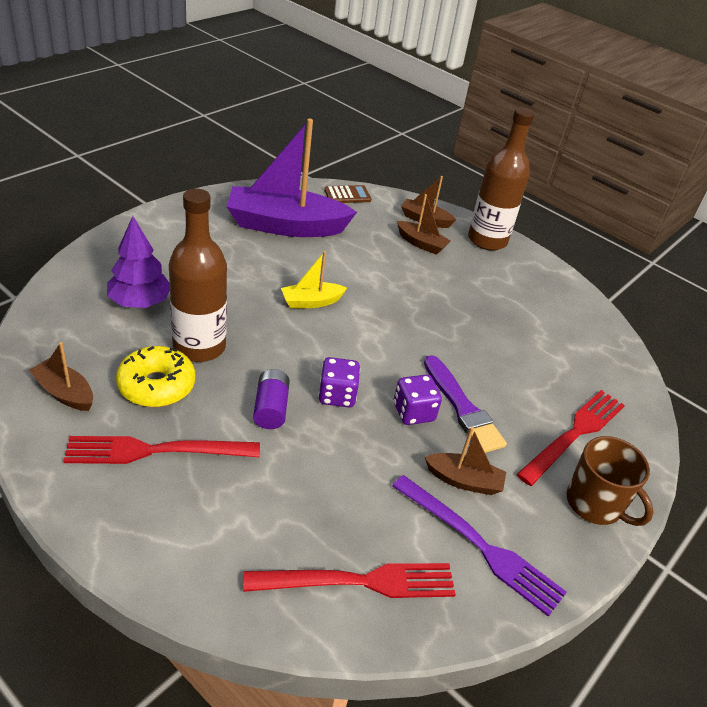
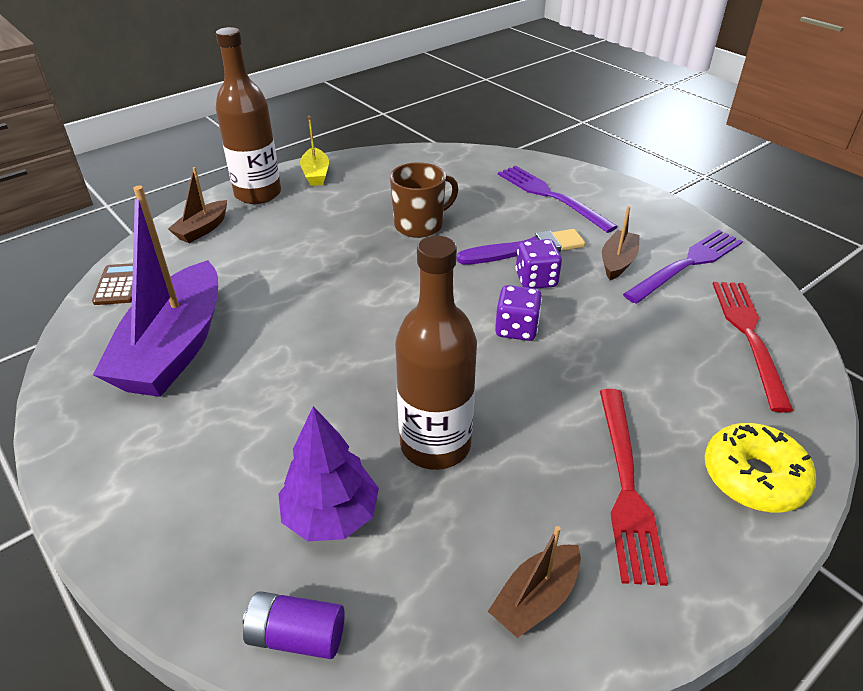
camera: 75 degrees left, 0 degrees up
yellow donut [116,346,195,407] -> yellow donut moved to [705,423,816,512]
purple battery [253,369,290,429] -> purple battery moved to [243,591,345,659]
yellow boat [281,251,347,309] -> yellow boat moved to [300,116,329,186]
brown boat [397,194,451,255] -> none
red fork [516,390,625,486] -> purple fork [498,166,618,233]
brown mug [566,436,654,526] -> brown mug moved to [390,162,459,238]

